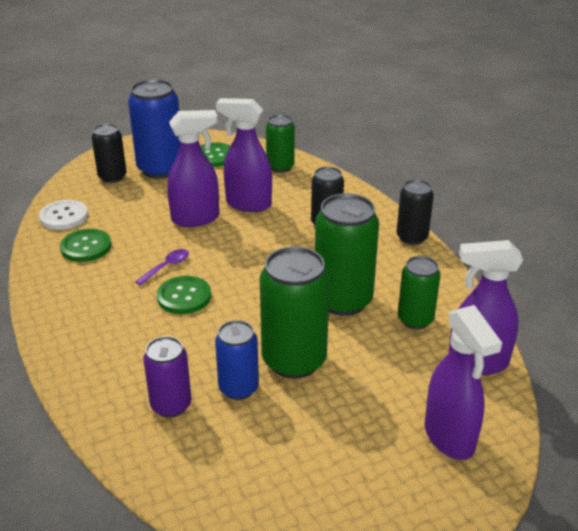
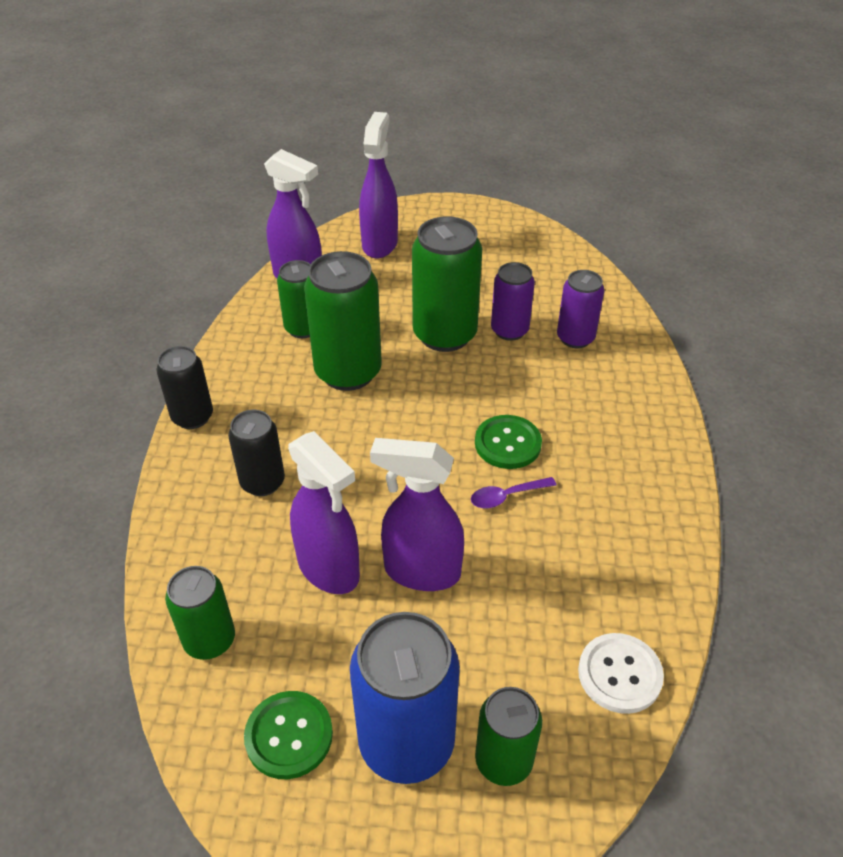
camera: 150 degrees left, 10 degrees up
green button [60,229,111,262] -> none
black can [92,124,127,183] -> green can [475,687,542,786]
blue can [215,320,259,400] -> purple can [491,262,535,341]

